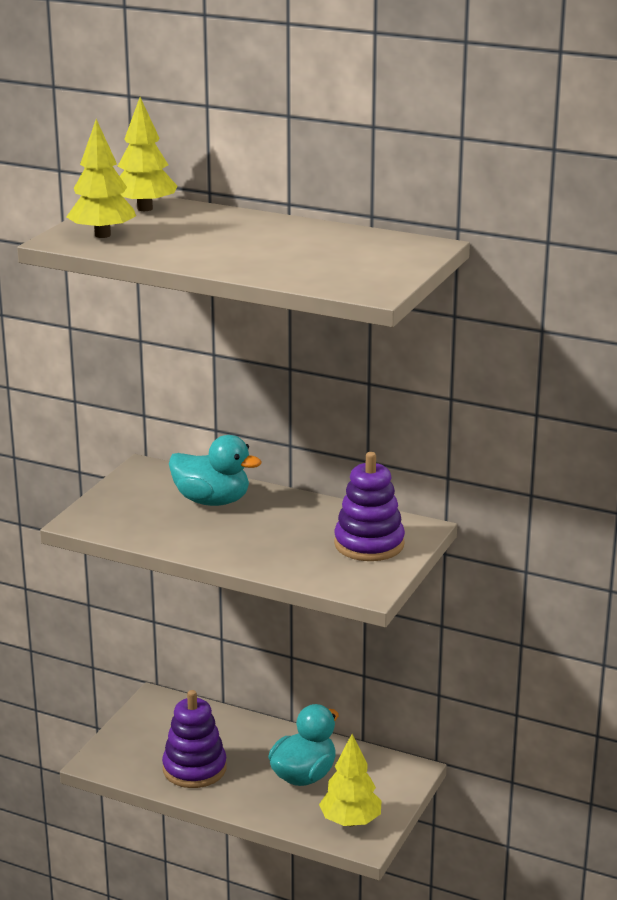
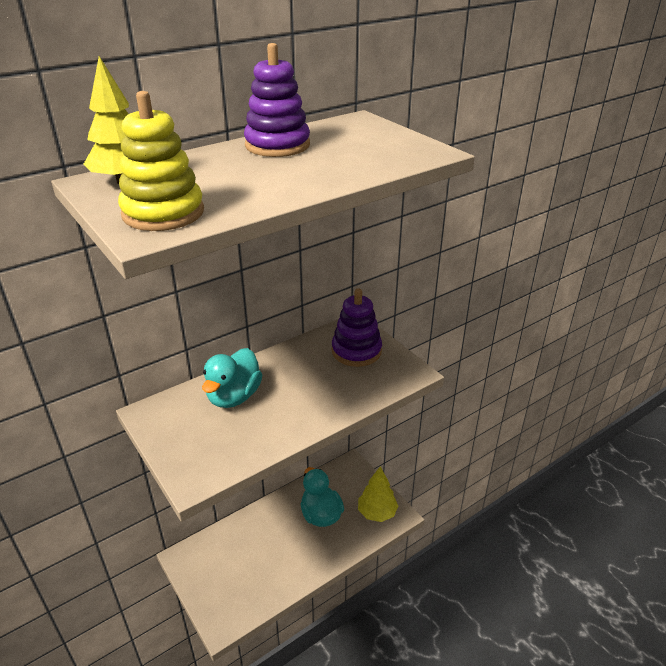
camera: 60 degrees left, 10 degrees up
yellow tree [66,119,136,238] -> yellow stacking toy [118,91,204,231]
purple stacking toy [162,690,227,788] -> purple stacking toy moved to [244,43,310,157]
turquoise duck [169,435,262,506] -> turquoise duck turned 150 degrees clockwise [202,348,262,408]

